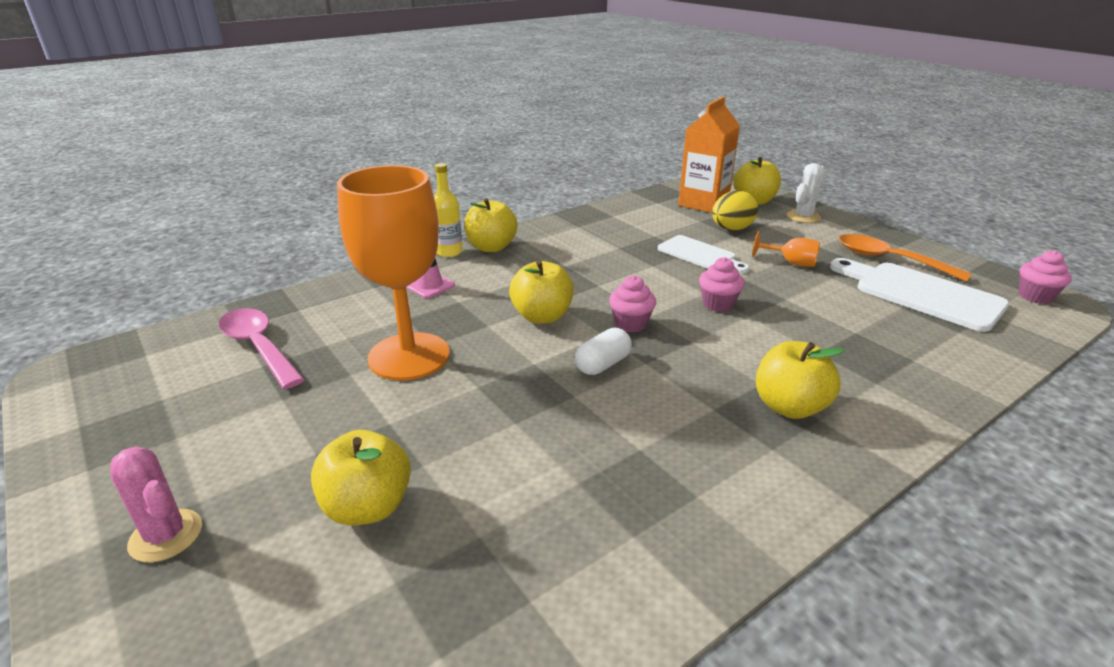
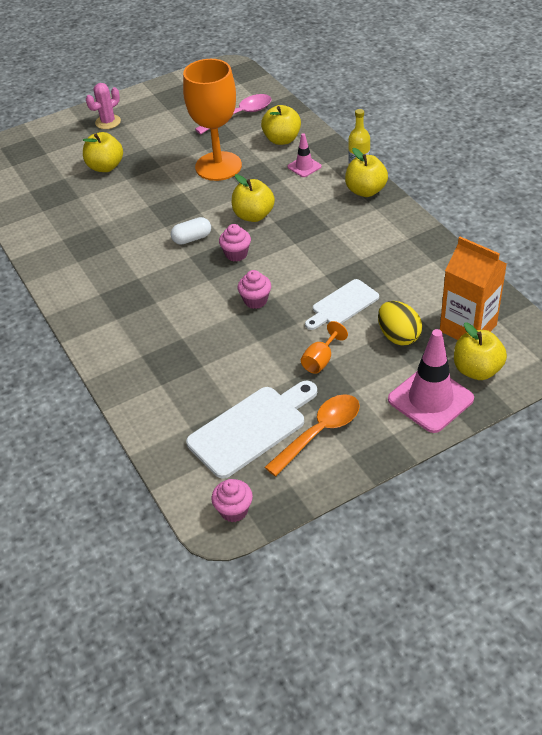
camera: 100 degrees right, 15 degrees up
white capsule [575,328,632,375] -> white capsule turned 75 degrees counterclockwise [171,217,211,245]
yellow apple [756,341,844,419] -> yellow apple moved to [261,105,301,145]
white cactus [787,163,825,223] -> pink traffic cone [388,329,474,433]

